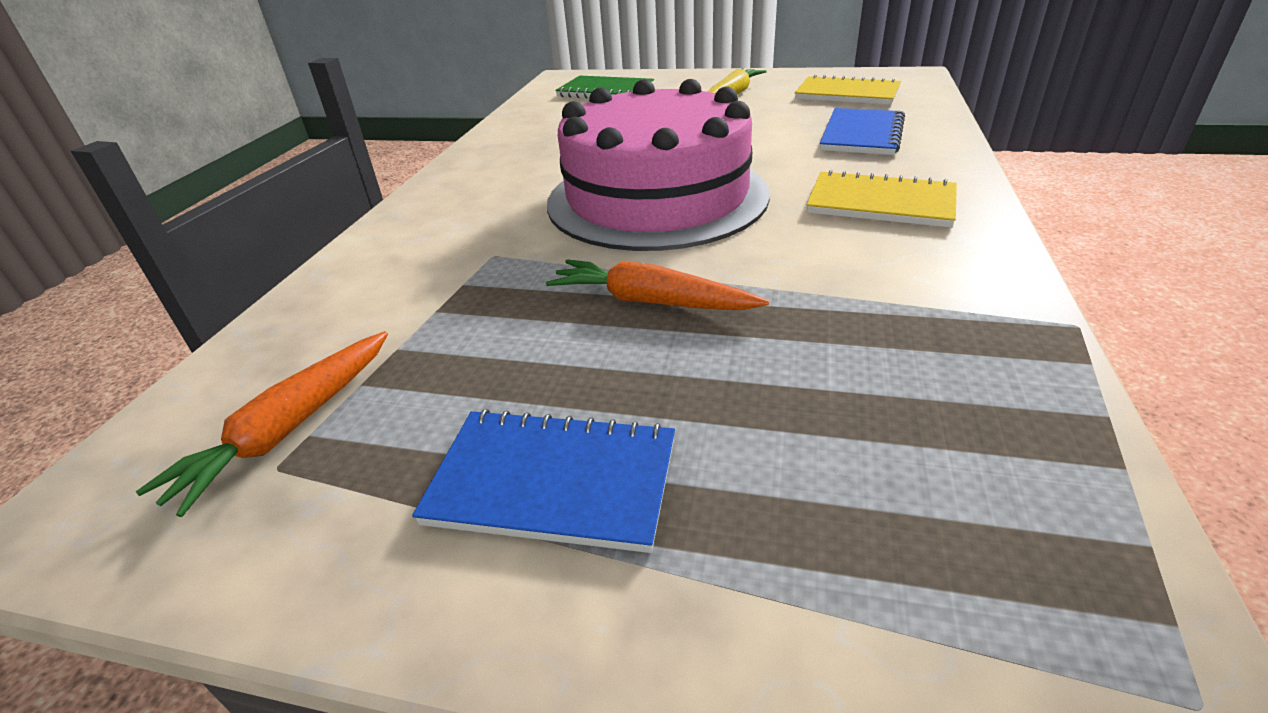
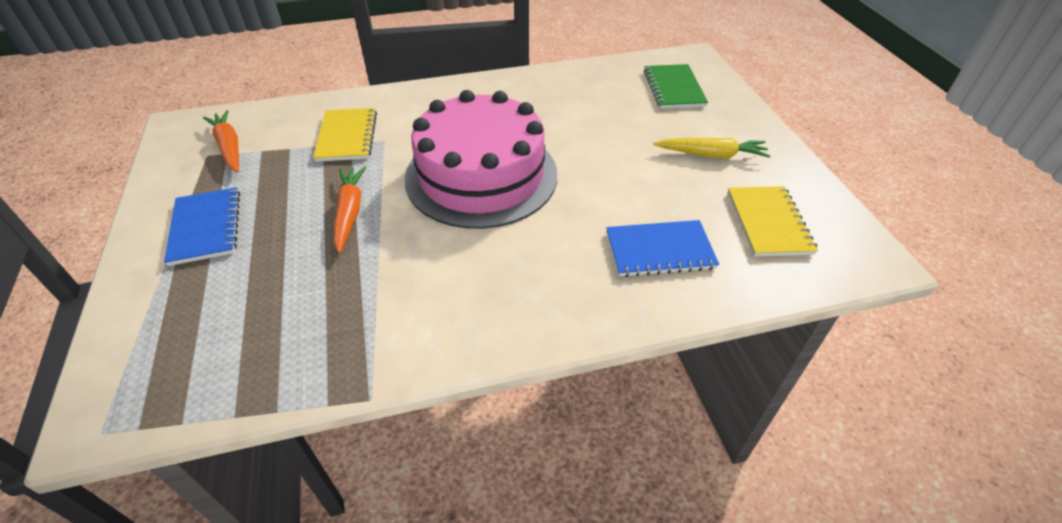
camera: 60 degrees right, 10 degrees up
orange carrot [136,331,388,517] -> orange carrot turned 60 degrees clockwise [203,110,239,173]
yellow notebook [806,170,957,228] -> yellow notebook moved to [313,108,377,162]

